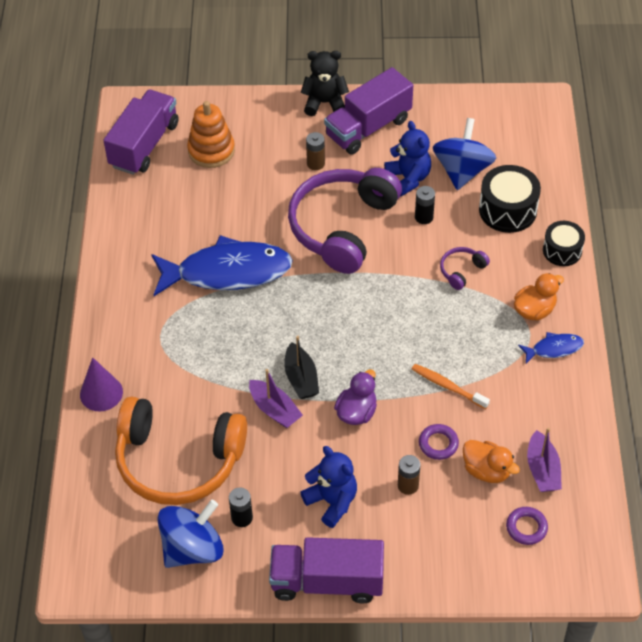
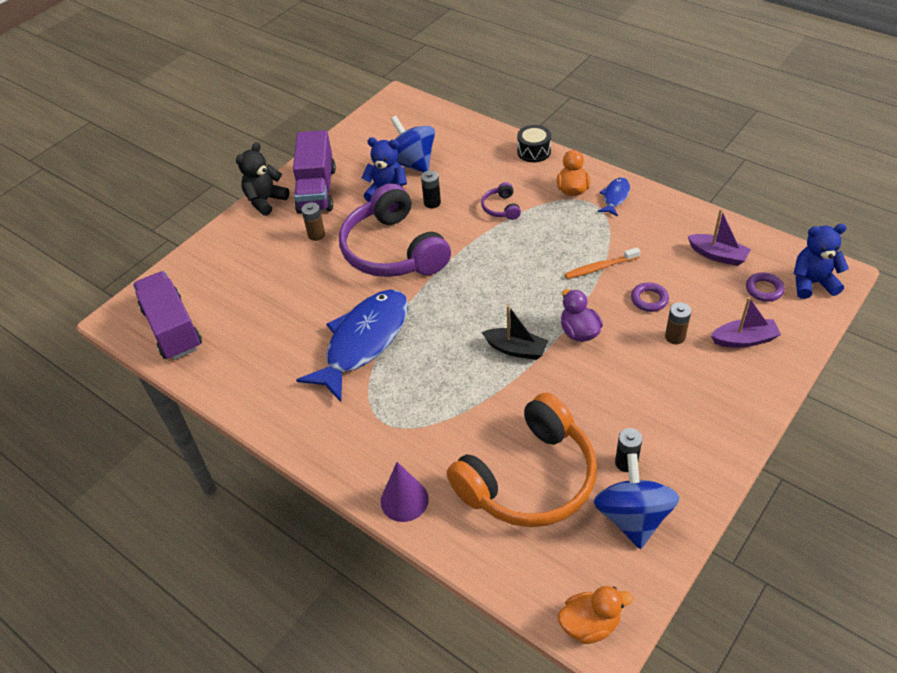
camera: 50 degrees left, 5 degrees down
orange stacking toy [187,101,235,168] -> none
purple boat [249,369,303,428] -> purple boat moved to [711,297,781,348]
purple truck [269,537,384,603] -> none
blue teddy bear [300,446,357,528] -> blue teddy bear moved to [794,224,849,299]
orange duck [463,440,520,483] -> orange duck moved to [558,586,633,644]
black drum [479,165,541,233] -> none

